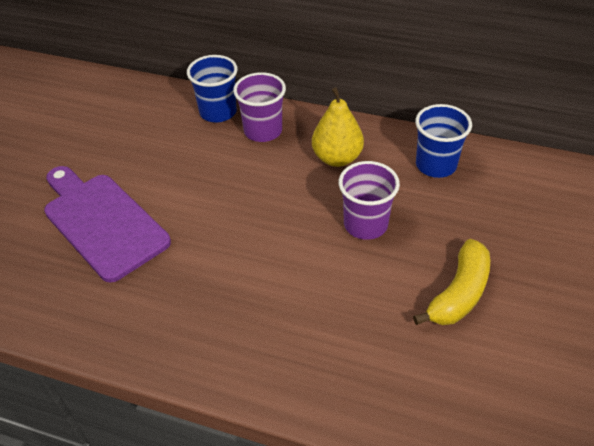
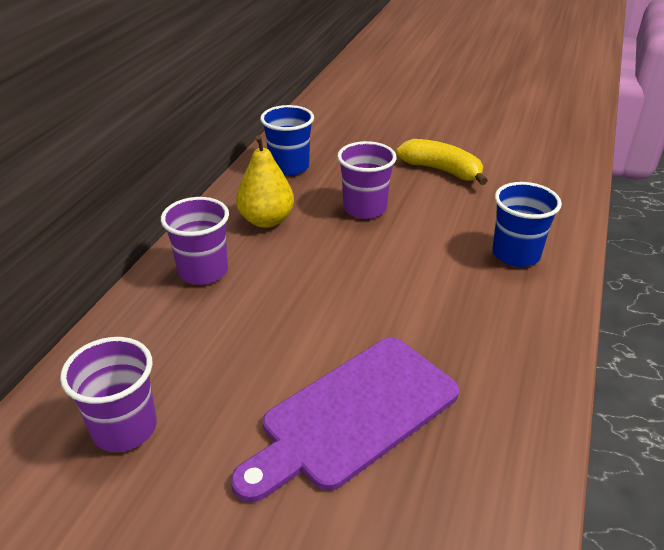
camera: 90 degrees left, 10 degrees down
blue cup [187,55,238,122] -> blue cup moved to [492,182,562,267]
none -> purple cup [60,337,157,452]

